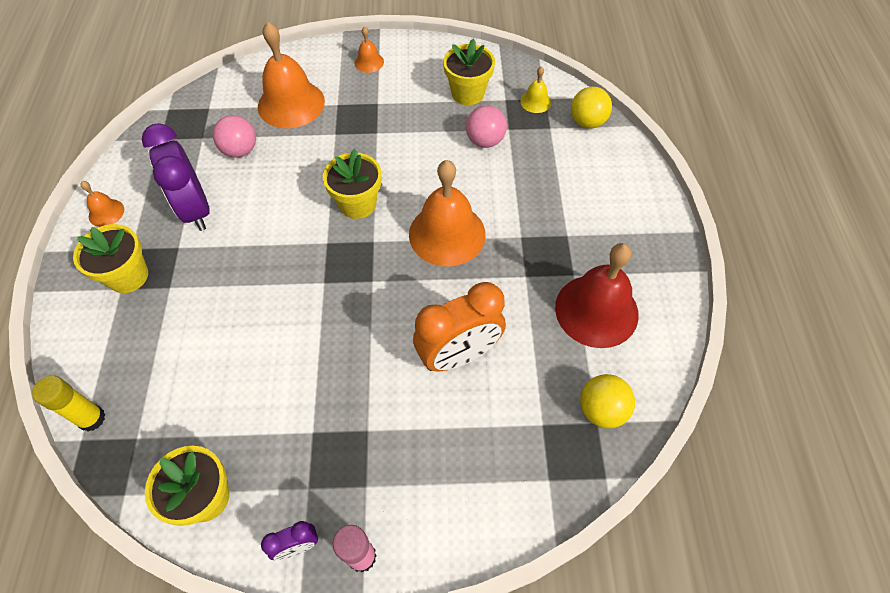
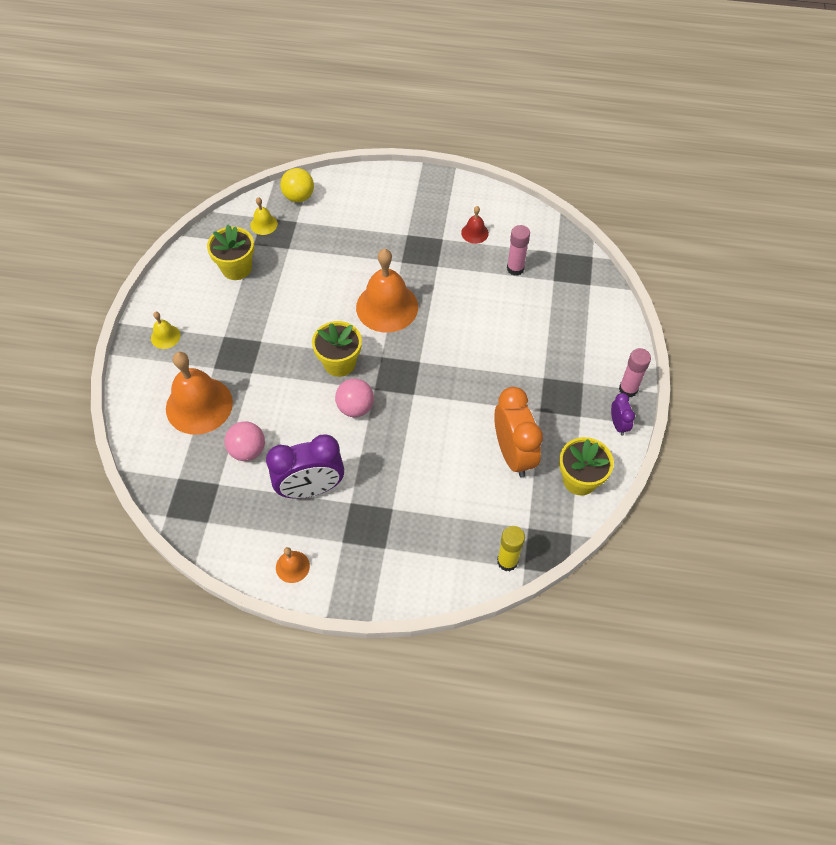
camera: 80 degrees left, 0 degrees up
yellow flower pot [73,224,148,293] -> none
orange bell [355,26,384,73] -> yellow bell [151,312,181,349]
orange clock [413,282,506,372] -> orange clock moved to [494,387,543,477]
pink ball [466,105,507,148] -> pink ball moved to [335,379,374,417]
red bell [555,243,639,348] -> red bell [461,206,489,244], size x0.46
yellow ball [580,374,635,428] -> none
none -> pink glue stick [507,225,530,276]

